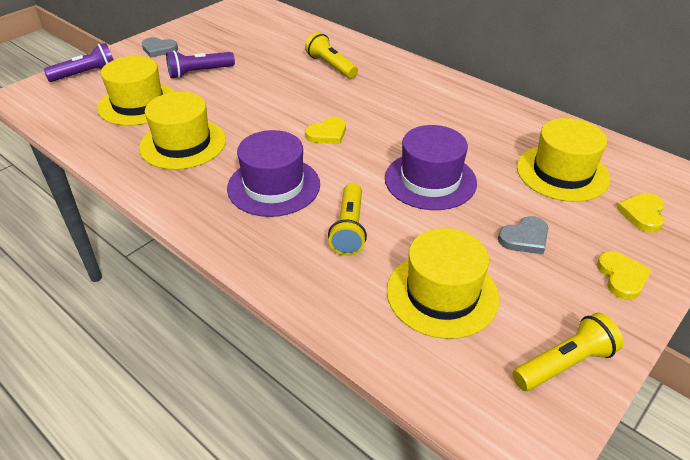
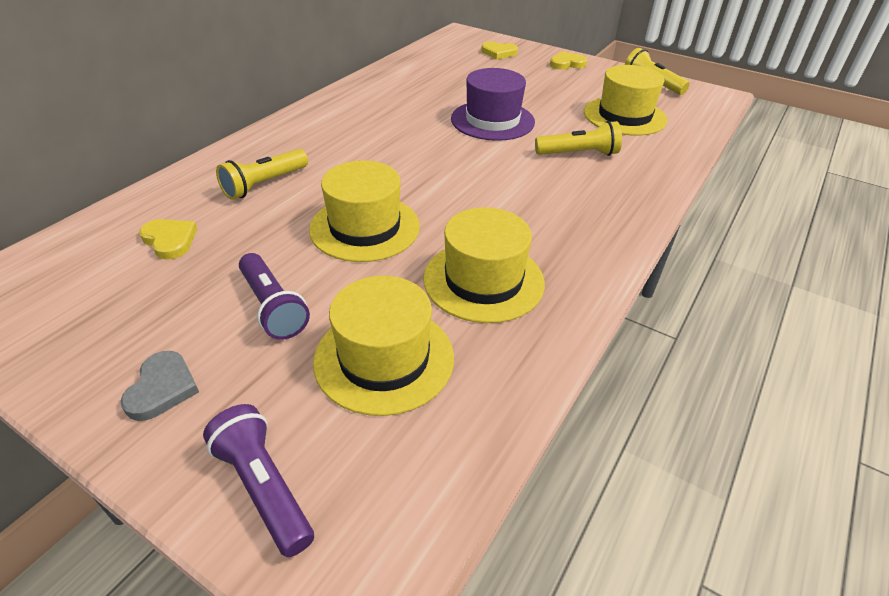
camera: 100 degrees left, 0 degrees up
purple hat [227,130,320,217] -> none
yellow heart [305,117,346,144] -> yellow heart moved to [139,219,197,260]
grey heart [498,216,548,254] -> none
yellow hat [517,118,610,202] -> yellow hat moved to [309,160,420,262]

